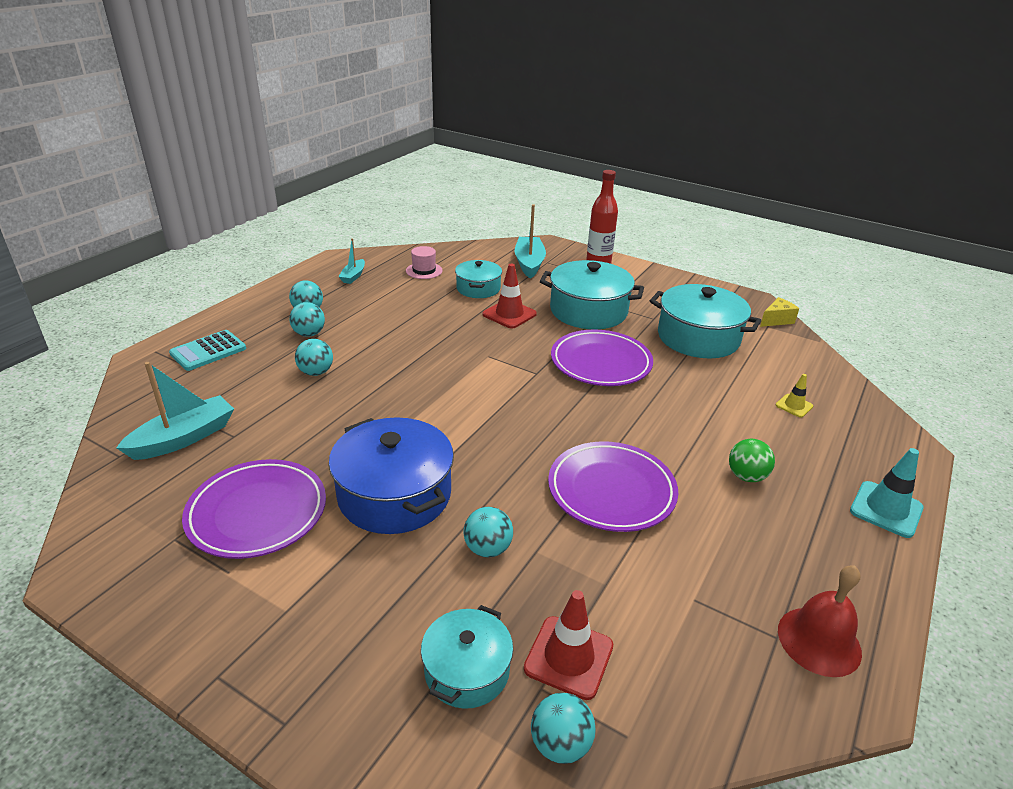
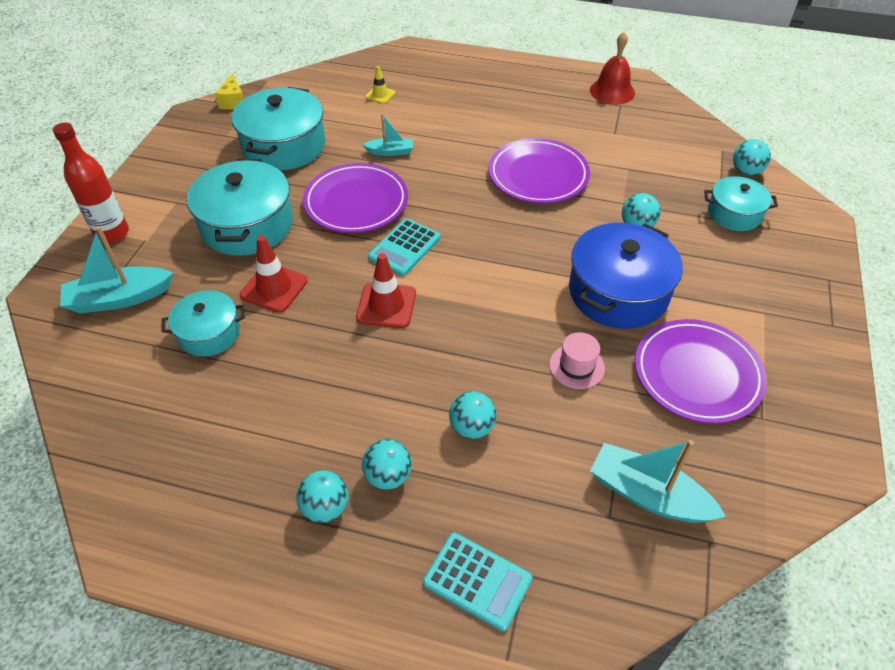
camera: 105 degrees left, 15 degrees up
turquoise boat [338,238,365,284] -> turquoise boat moved to [362,114,413,156]
pink hat [406,246,443,279] -> pink hat moved to [549,332,605,389]
red traffic cone [524,590,613,700] -> red traffic cone moved to [356,253,416,328]
green ball [729,439,775,482] -> none
yellow cheese [760,297,799,327] -> yellow cheese turned 135 degrees counterclockwise [215,73,244,110]
turquoise traffic cone [850,448,924,538] -> none
none -> turquoise calculator [368,218,441,276]

